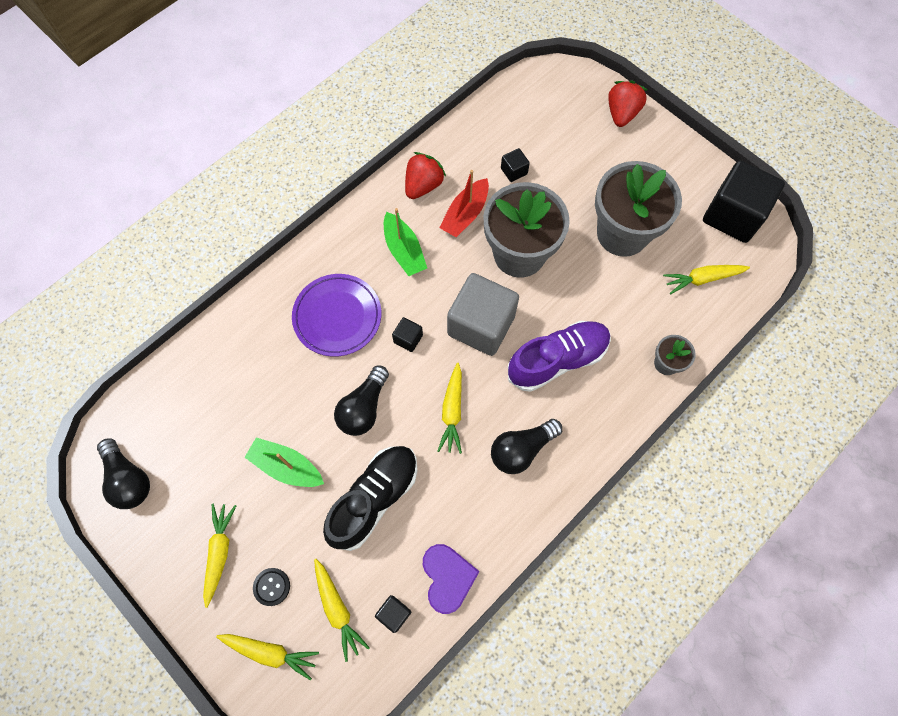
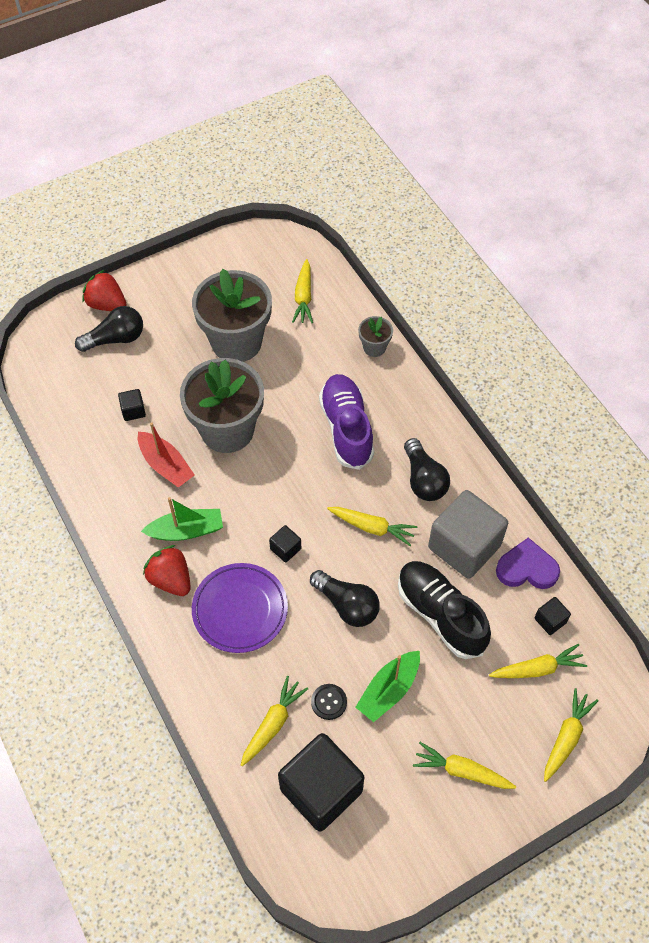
camera: 75 degrees left, 10 degrees down
black light bulb [97,438,150,509] -> black light bulb moved to [75,306,143,352]
black button [253,568,290,606] -> black button moved to [311,684,347,720]
red strawberry [405,152,446,199] -> red strawberry moved to [143,545,191,596]
grey cube [447,273,519,356] -> grey cube moved to [428,490,508,579]
black cube [703,160,785,243] -> black cube moved to [278,733,364,831]
none -> yellow carrot [241,676,308,766]

